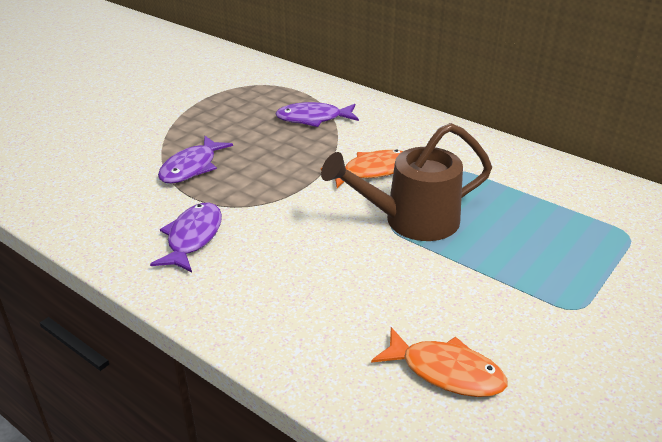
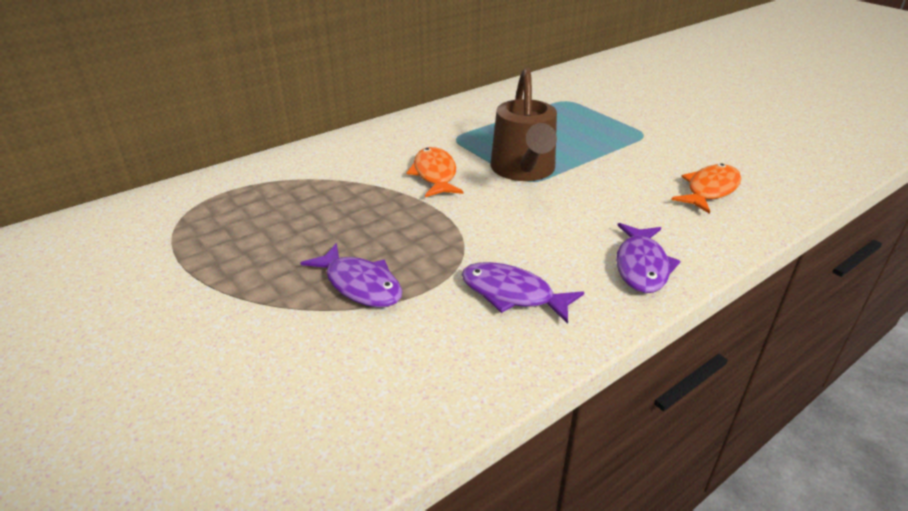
camera: 75 degrees left, 0 degrees up
purple fish [275,102,359,127] -> purple fish moved to [616,223,680,293]

